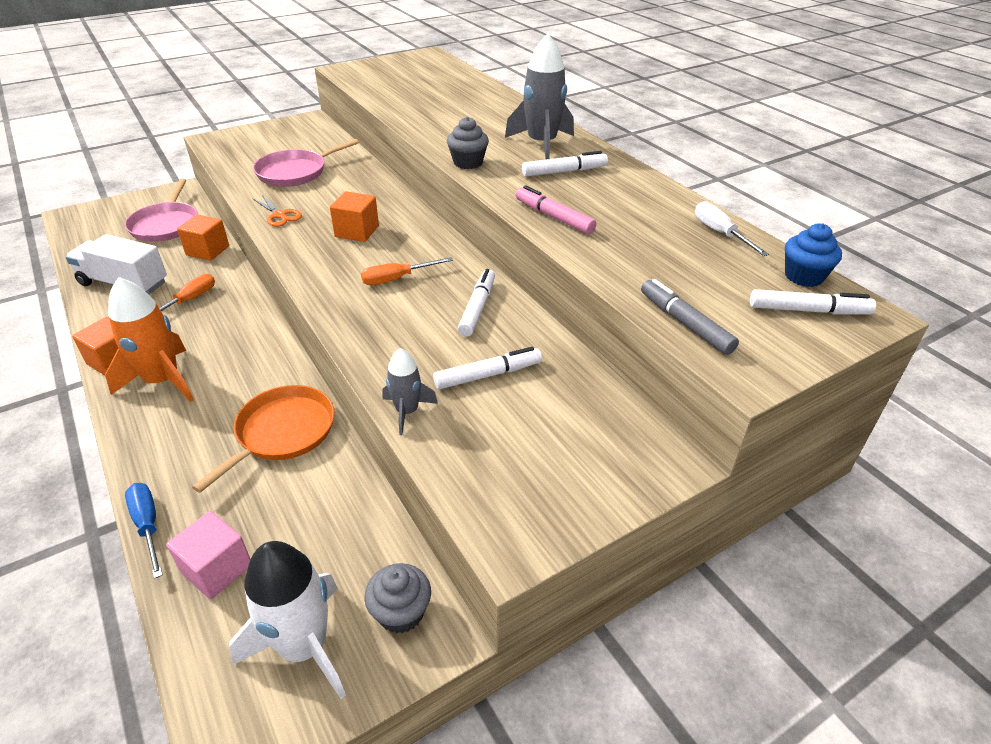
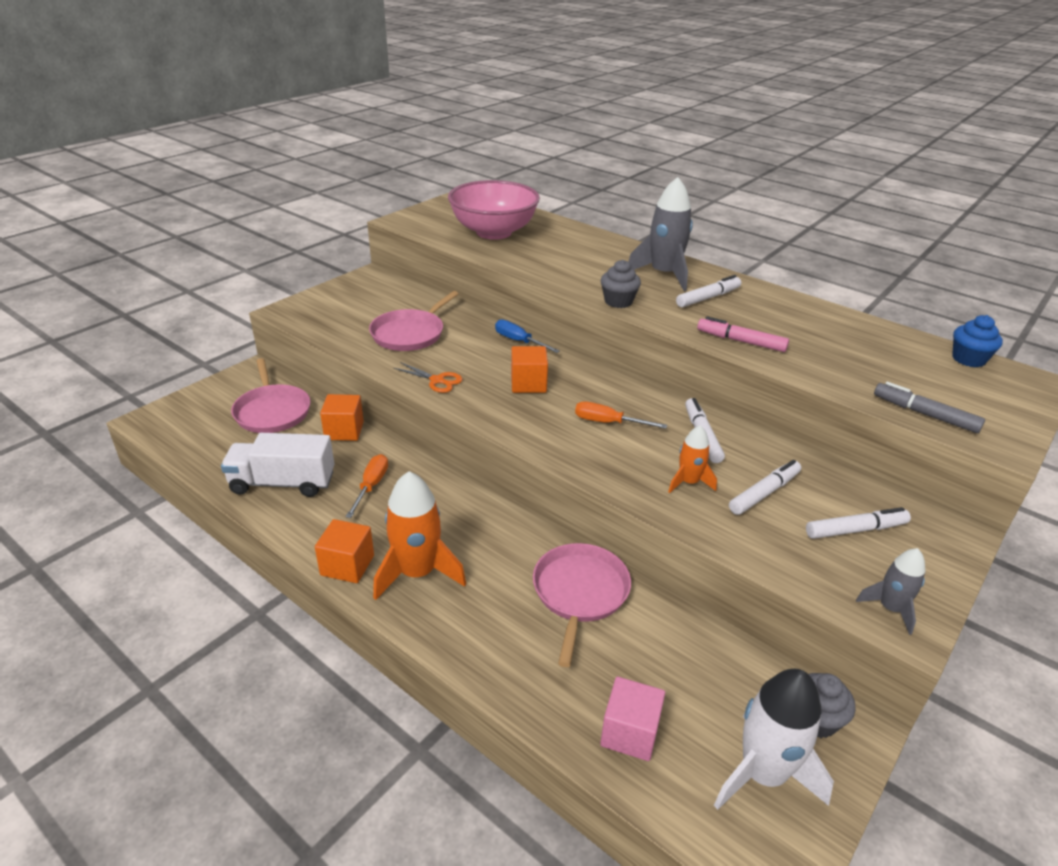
camera: 20 degrees left, 5 degrees down
blue screwdriver [125,483,163,579] -> blue screwdriver moved to [495,319,560,353]
orange pan [192,385,335,493] -> pink pan [533,543,631,667]
orange screwdriver [361,257,453,285] -> orange screwdriver turned 60 degrees clockwise [575,401,667,429]
grey rocket [383,348,438,435] -> grey rocket moved to [856,548,926,635]
white screwdriver [695,201,769,256] -> none
white marker [750,289,876,315] -> white marker moved to [806,507,911,539]
none -> pink bowl [448,180,540,240]
none -> orange rocket [668,425,717,493]

